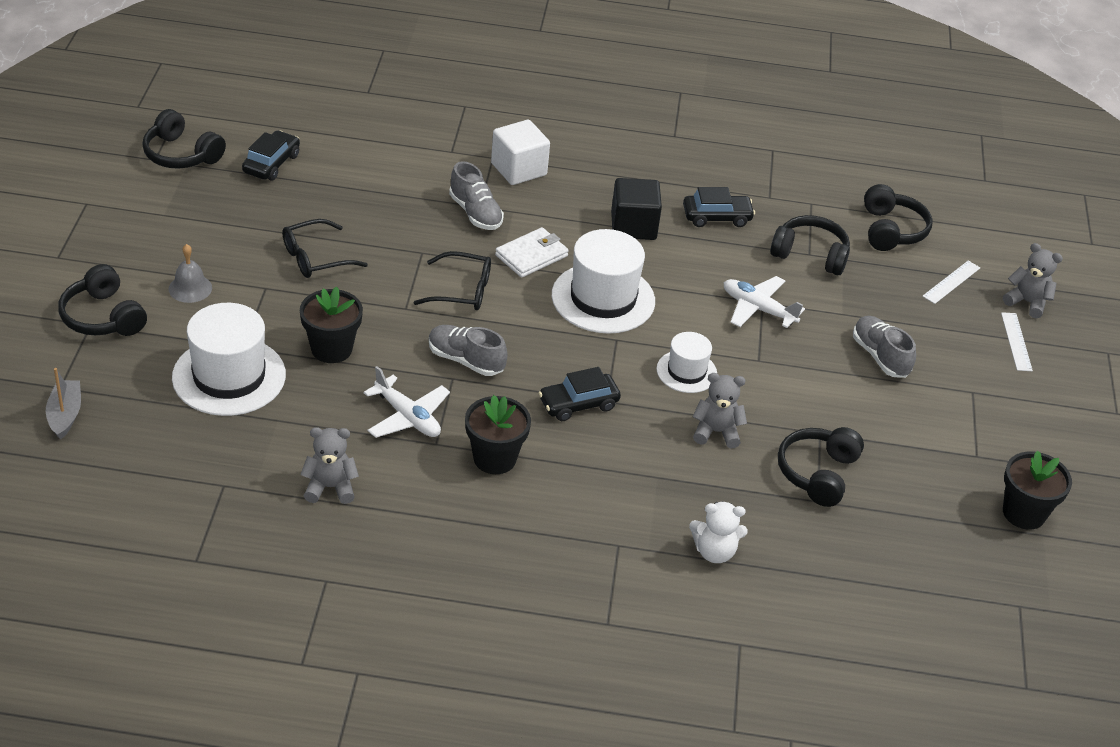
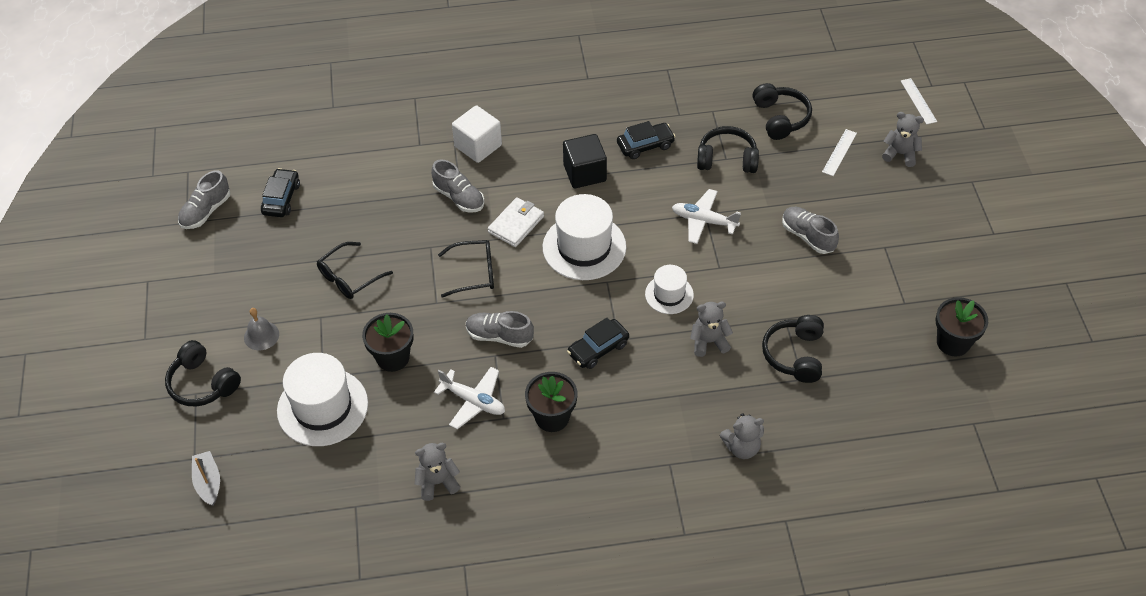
camera: 10 degrees left, 10 degrees up
black headphones [142,109,226,169] -> grey shoe [178,170,230,229]
white teddy bear [689,501,748,563] -> grey teddy bear [719,413,764,459]
white ruler [1001,312,1033,371] -> white ruler moved to [901,78,937,125]

